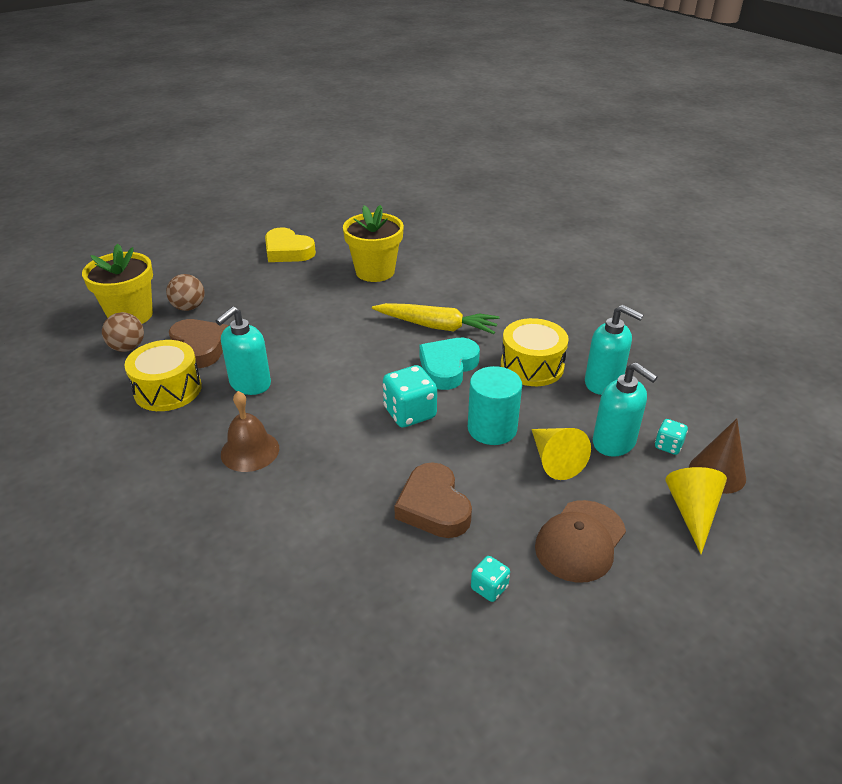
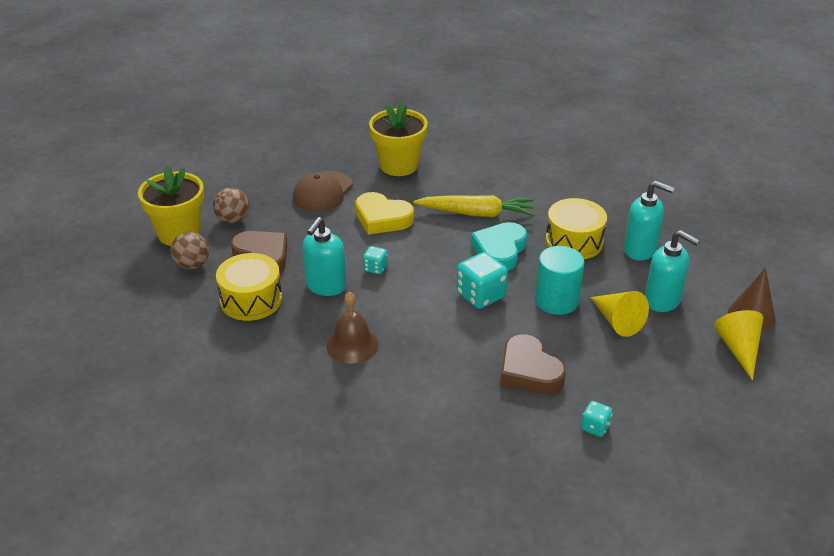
camera: 10 degrees left, 0 degrees up
yellow heart [265,228,316,262] -> yellow heart moved to [356,192,414,235]
brown cap [535,500,626,583] -> brown cap moved to [293,171,353,212]
turquoise dice [655,419,688,455] -> turquoise dice moved to [363,246,388,274]

